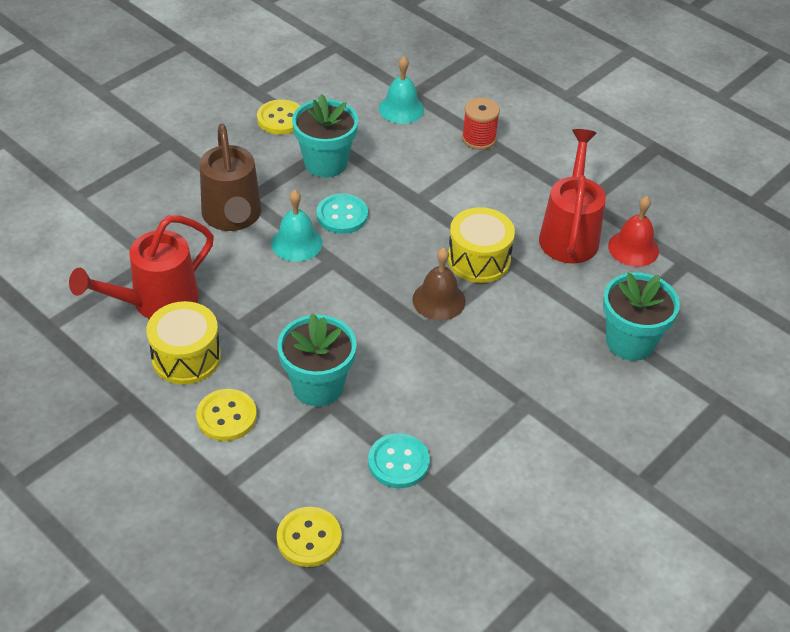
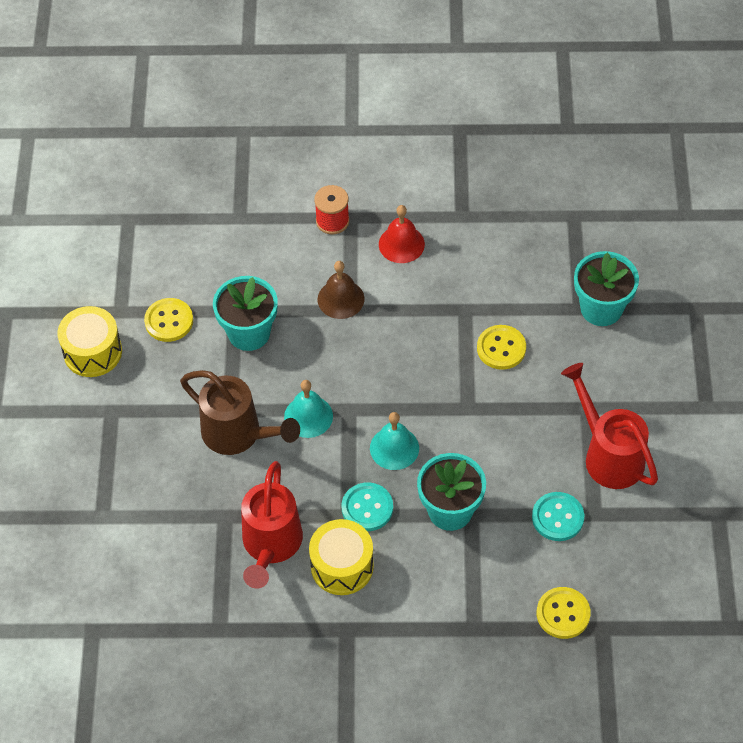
camera: 40 degrees left, 10 degrees up
yellow button [196,389,257,441] -> yellow button moved to [477,325,526,370]
turquoise button [317,193,368,234] -> turquoise button moved to [342,482,393,531]
turquoise bell [379,56,424,124] -> turquoise bell moved to [370,412,419,470]
brown bell [412,248,466,320] -> brown bell moved to [318,261,364,319]
yellow drum [448,207,515,283] -> yellow drum moved to [57,306,122,377]
red watering can [539,129,606,264] -> red watering can moved to [561,363,658,489]
red bell [608,196,659,267] -> red bell moved to [379,205,425,263]

